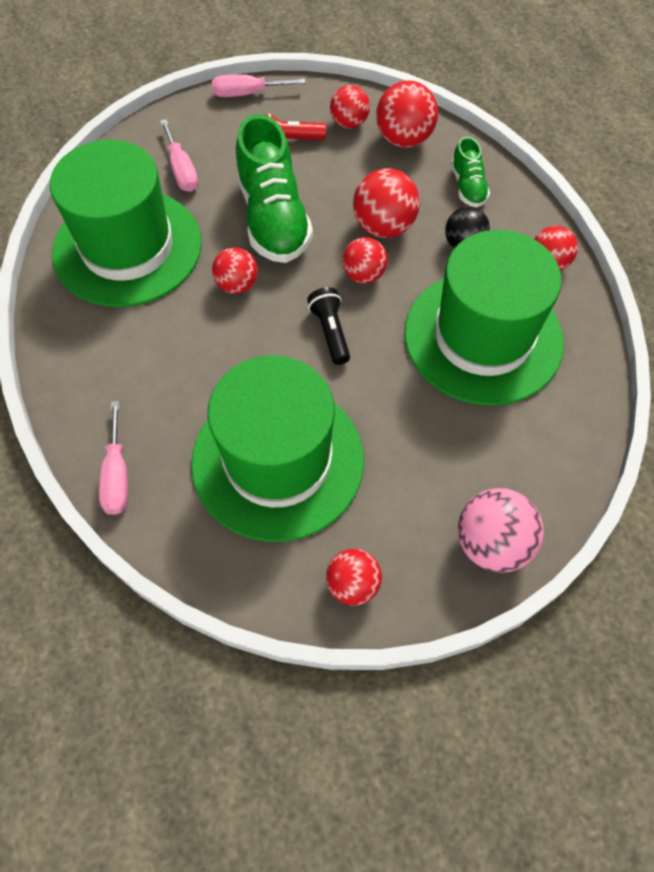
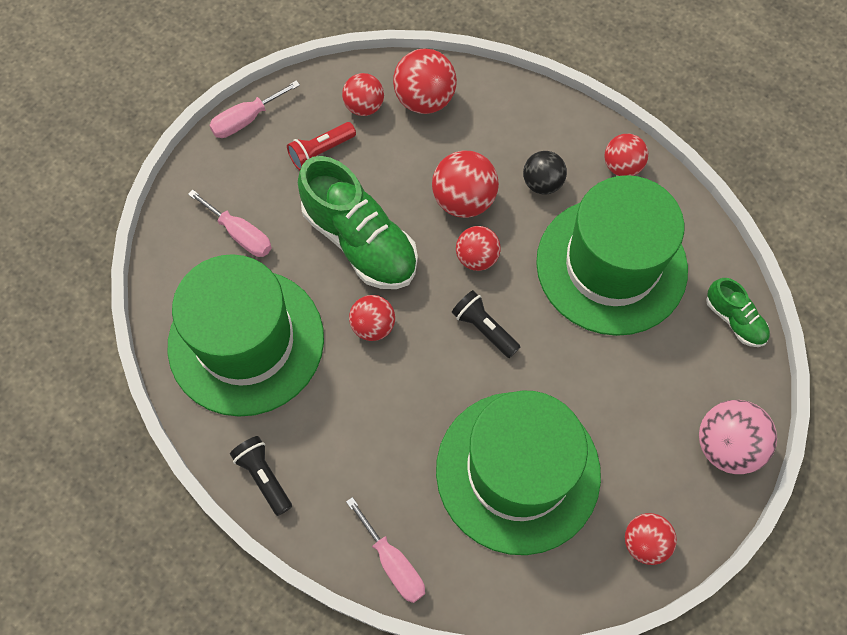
camera: 30 degrees left, 5 degrees up
green shoe [451,136,490,207] -> green shoe moved to [706,278,770,347]
none -> black flashlight [230,436,292,516]

